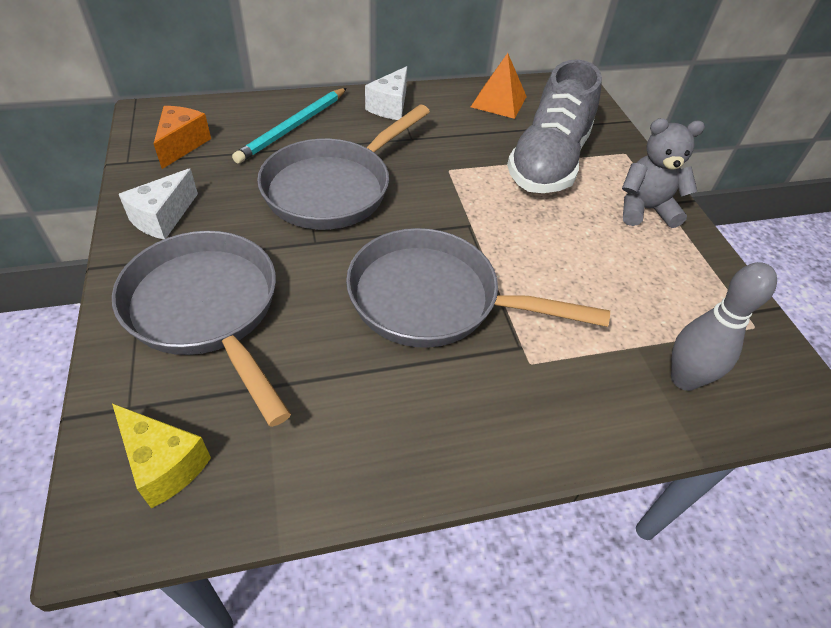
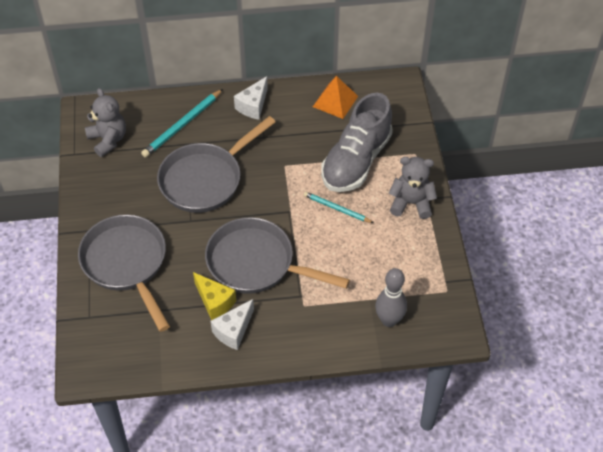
camera: 10 degrees right, 5 degrees up
yellow cheese [112,404,211,509] -> yellow cheese moved to [193,272,236,320]
white cheese [119,168,198,240] -> white cheese moved to [211,299,254,350]
orange cheese [154,106,211,169] -> grey teddy bear [85,88,126,157]
none -> turquoise pencil [304,192,374,223]

